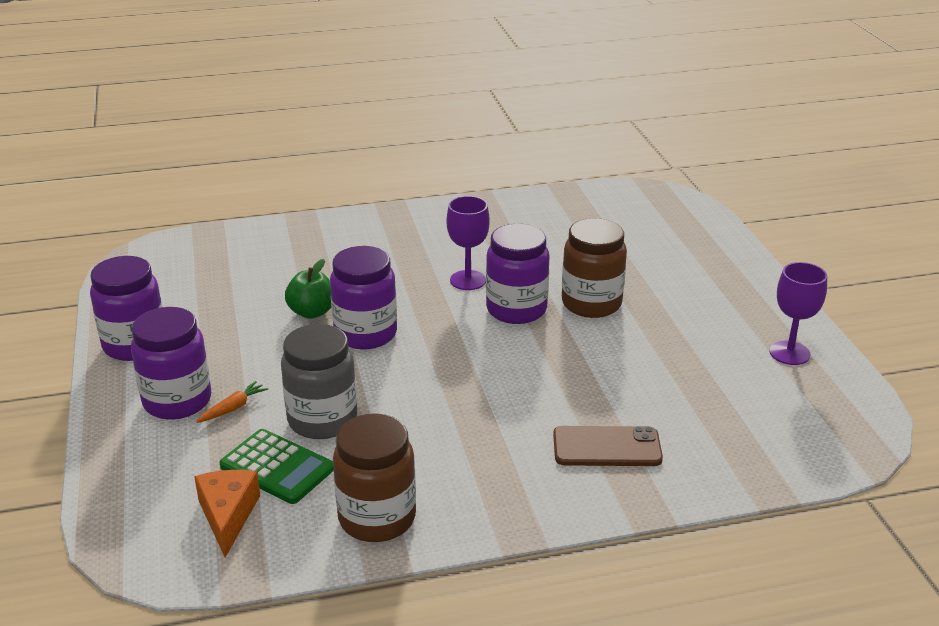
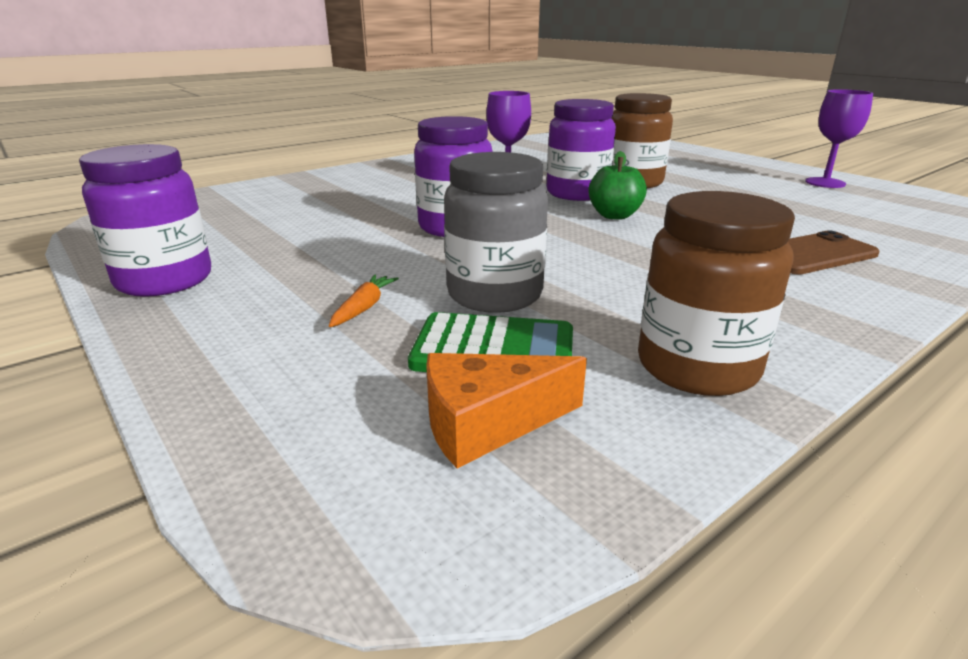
camera: 25 degrees left, 5 degrees down
purple jar [131,307,211,419] -> none
orange cheese [194,470,260,558] -> orange cheese turned 75 degrees counterclockwise [426,353,587,469]
green apple [285,259,331,319] -> green apple moved to [588,151,647,220]

